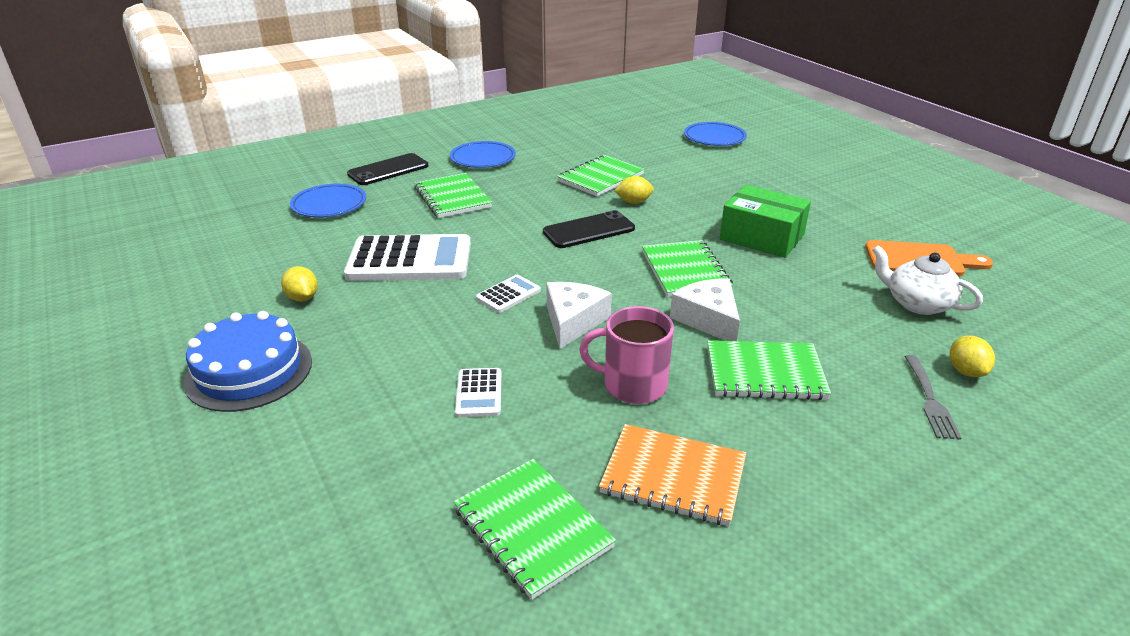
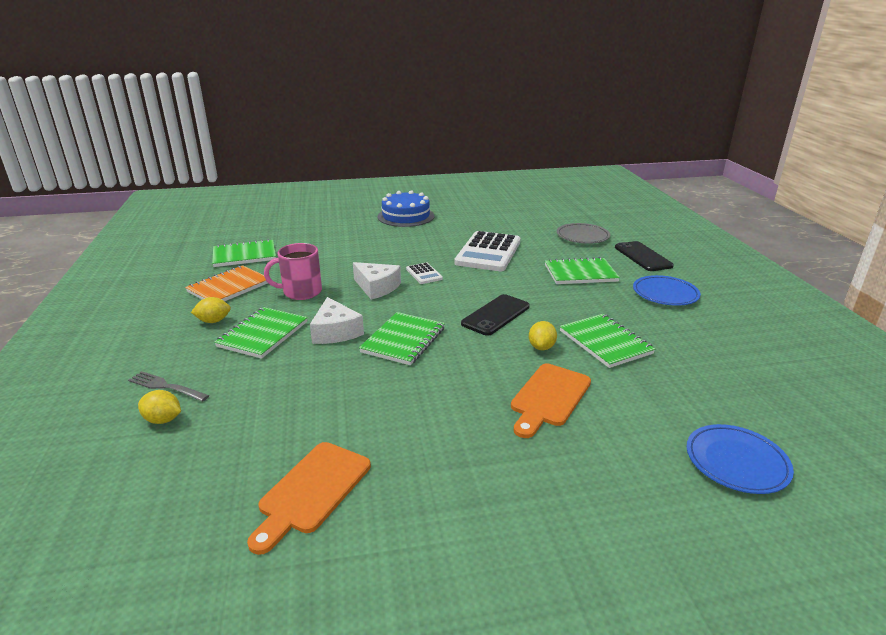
camera: 110 degrees right, 5 degrees down
yellow lemon [281,266,318,301] -> yellow lemon moved to [191,297,231,323]
blue plate [290,184,366,217] -> grey plate [557,223,610,244]
white calculator [455,368,502,417] -> none
black phone [543,210,635,248] -> black phone turned 45 degrees clockwise [461,294,530,336]
pink mug [579,306,674,404] -> pink mug turned 135 degrees counterclockwise [264,243,322,300]
green notebook [642,240,733,297] -> green notebook turned 75 degrees counterclockwise [359,312,445,365]
white cheese [670,278,740,341] -> white cheese turned 75 degrees clockwise [310,297,364,344]
green box [720,185,811,258] -> none
white teapot [872,245,983,315] -> none
none -> orange cutting board [511,364,591,438]

